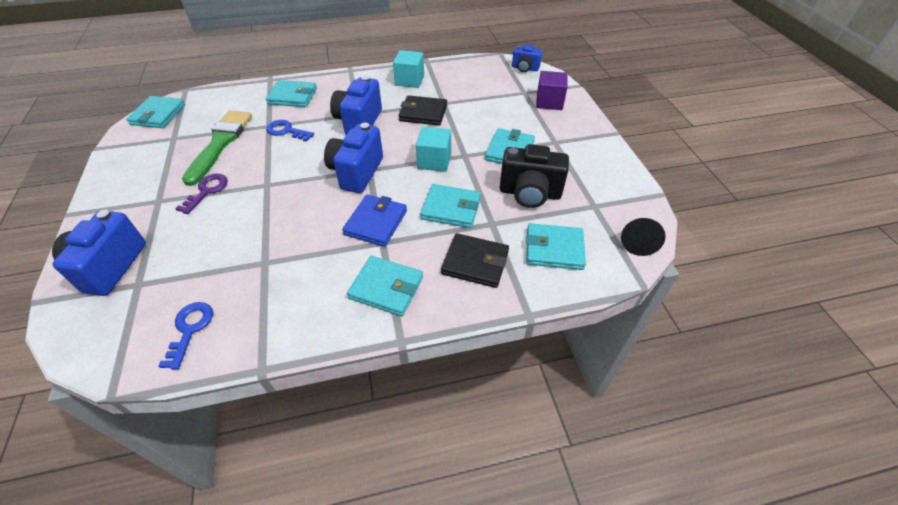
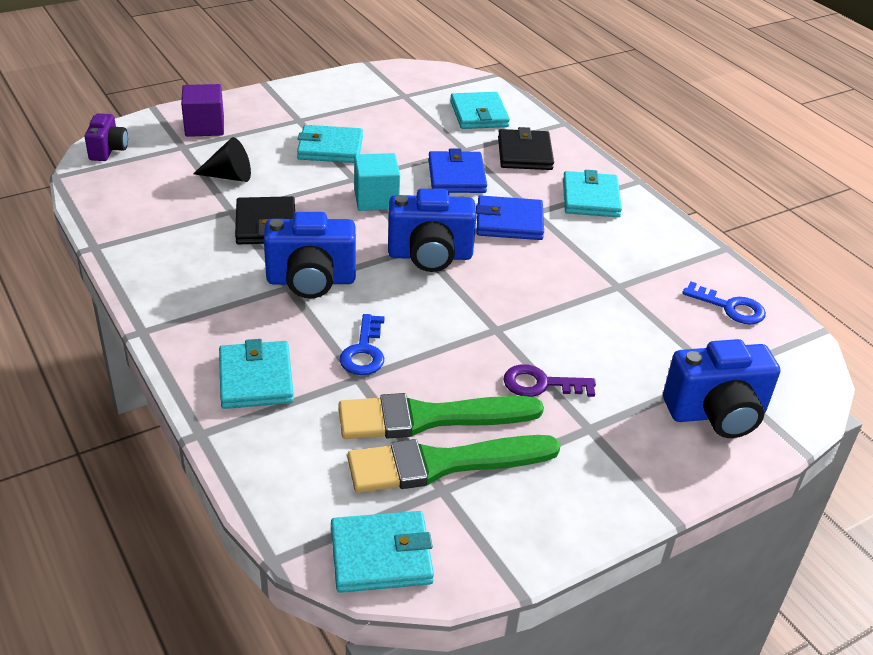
camera: 110 degrees left, 10 degrees down
blue key [158,302,213,370] -> blue key turned 135 degrees counterclockwise [682,281,766,325]
turquoise cube [393,50,424,88] -> none
turquoise wallet [420,184,481,228] -> blue wallet [428,148,487,193]
black camera [500,144,569,208] -> none
blue camera [512,44,542,72] -> purple camera [85,113,128,161]
black cone [621,218,666,256] -> black cone moved to [194,137,251,182]
none -> green brush [347,435,560,493]

